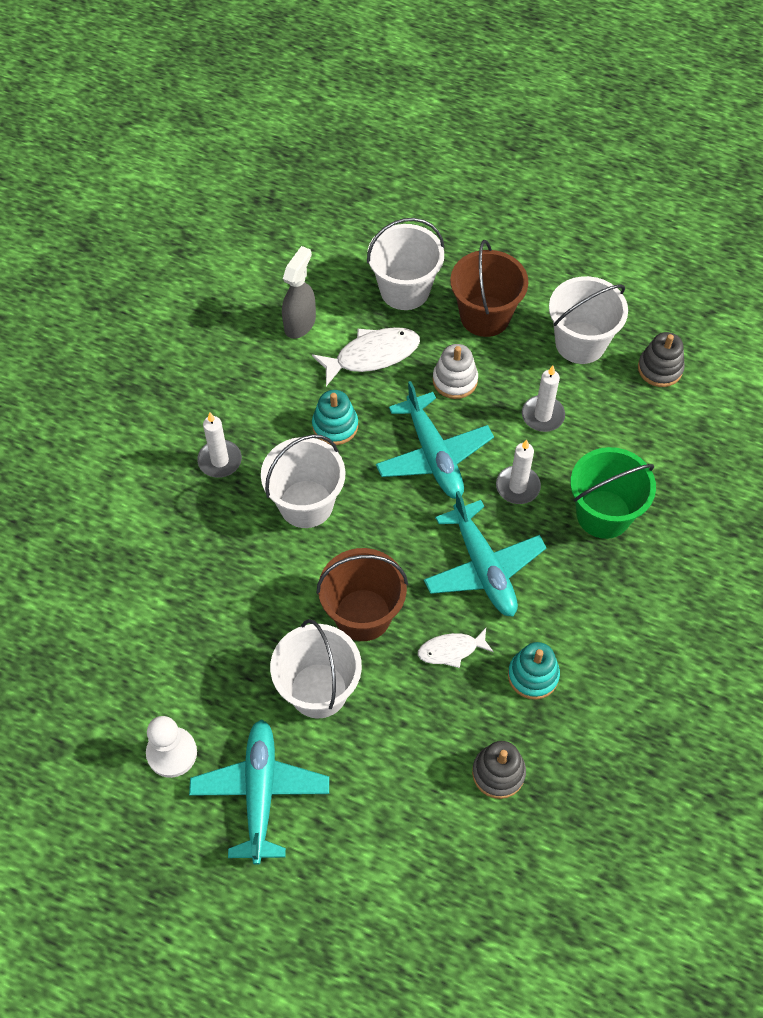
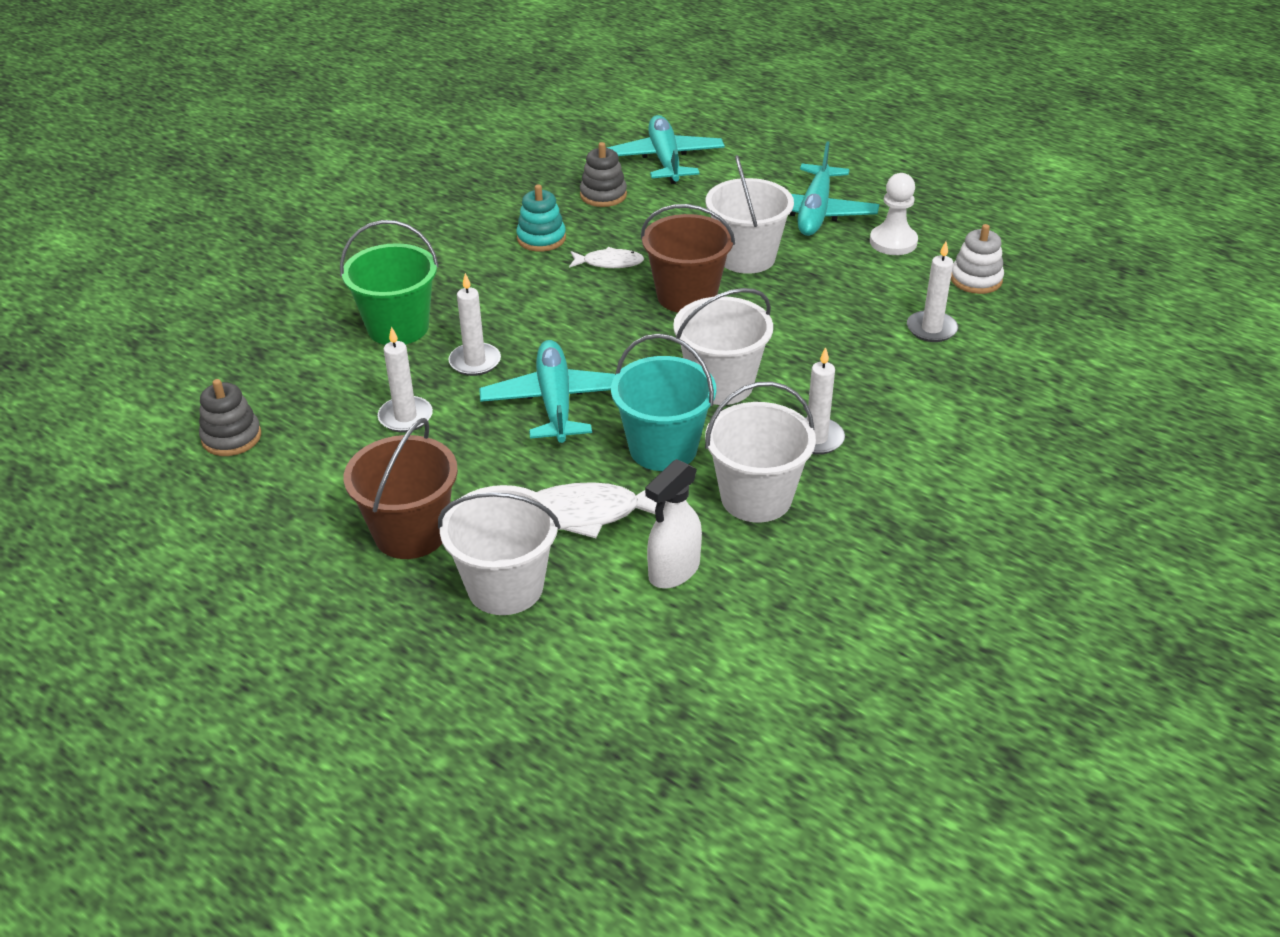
camera: 165 degrees left, 20 degrees down
grey spray bottle [282,246,316,339] -> white spray bottle [645,459,702,589]
turquoise stacking toy [312,390,358,445] -> turquoise bucket [611,334,716,471]
turquoise plane [424,491,547,617] -> turquoise plane moved to [607,115,725,184]
white stacking toy [433,344,478,399] -> white stacking toy moved to [951,224,1004,294]
white bucket [549,276,628,364] -> white bucket moved to [705,381,816,523]
none -> white candle [907,241,958,342]

